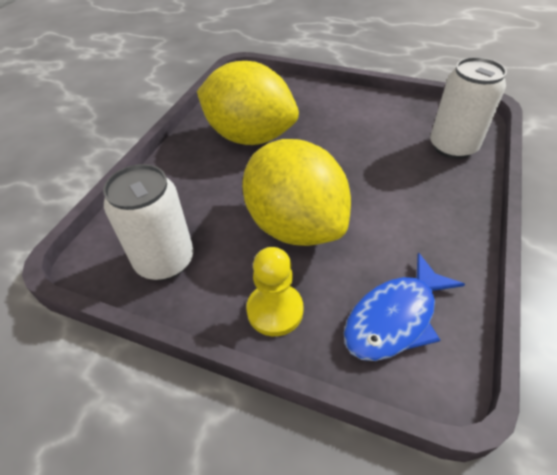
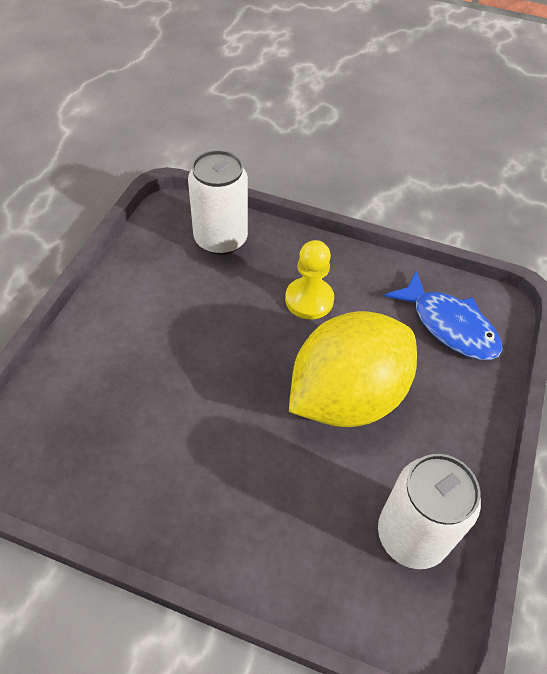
camera: 95 degrees left, 5 degrees up
yellow lemon [197,61,299,145] -> none
yellow pawn [246,247,303,336] -> yellow pawn moved to [285,240,334,319]

